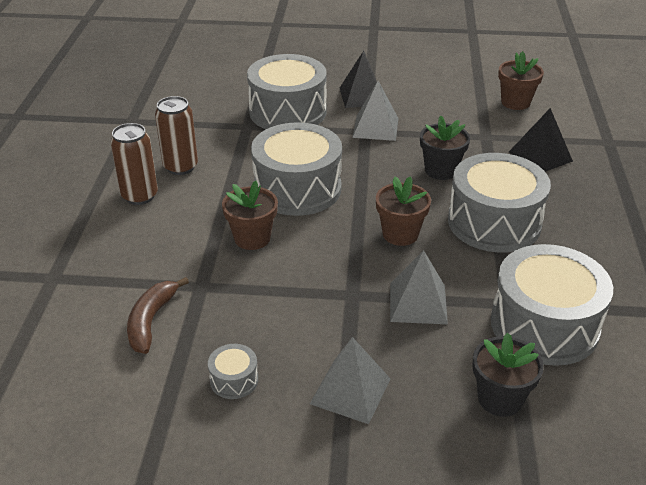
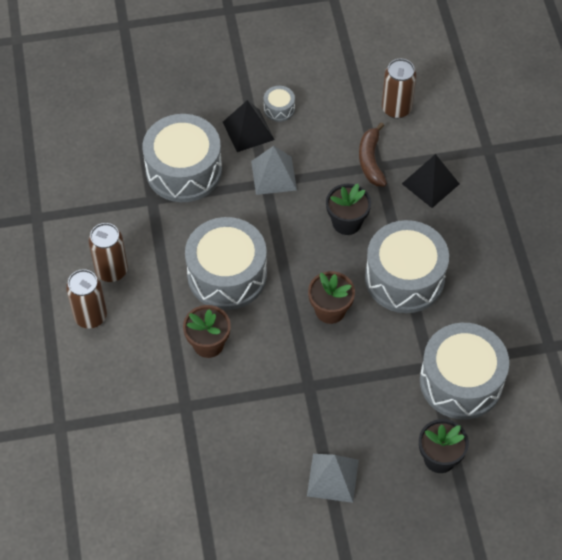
camera: 15 degrees left, 20 degrees up
brown banana [127,277,189,354] -> brown banana moved to [359,122,387,186]
grey drum [208,344,258,399] -> grey drum moved to [264,86,295,122]
grey pyramid [390,250,448,324] -> none
brown flower pot [498,51,544,110] -> brown can [382,59,416,119]

